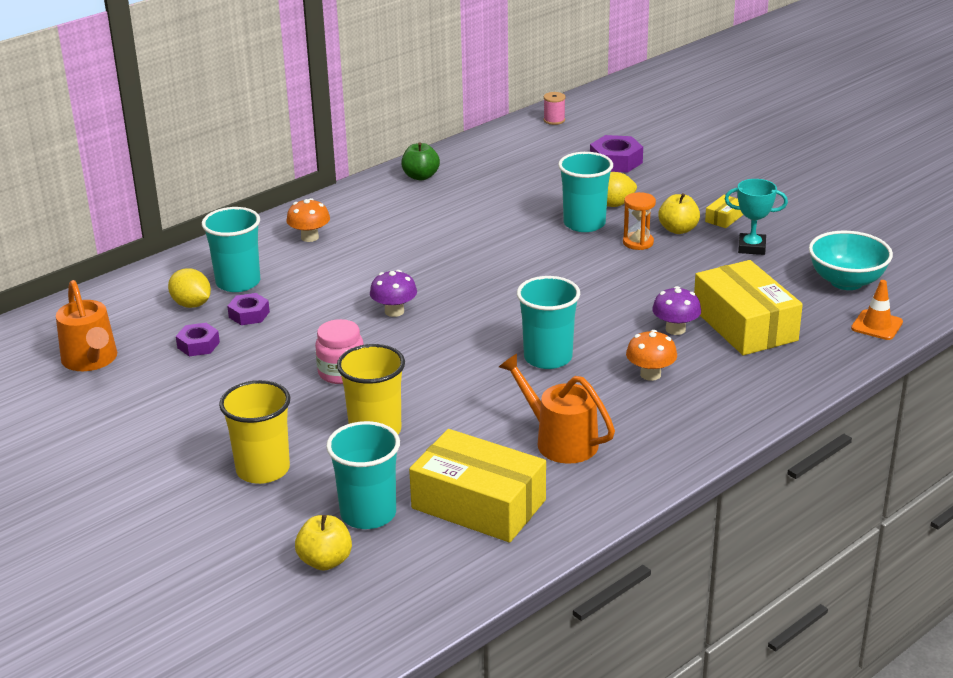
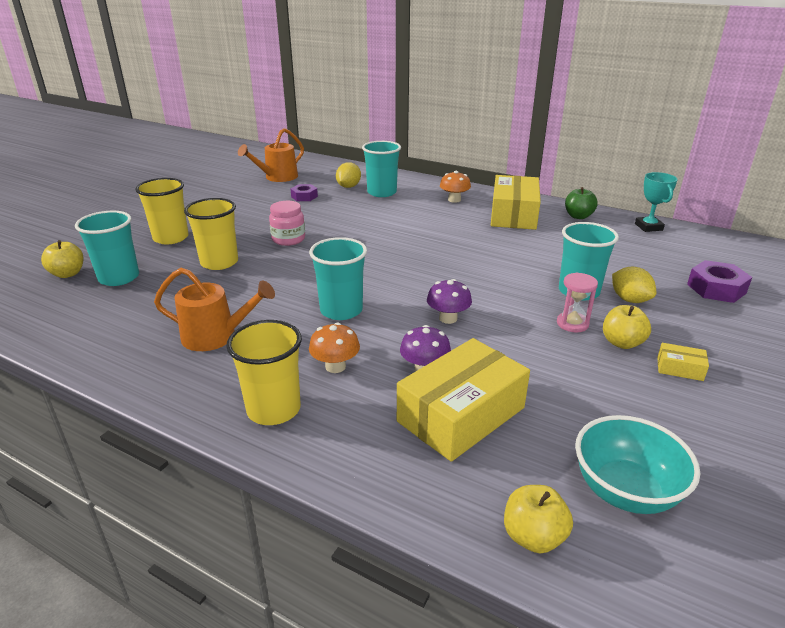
camera: 70 degrees right, 0 degrees up
purple nut [227,293,270,325] -> none
purple mushroom [370,270,417,317] -> purple mushroom moved to [427,279,472,324]
yellow box [409,429,546,542] -> yellow box moved to [491,175,541,230]
orange watering can [499,354,615,464] -> orange watering can turned 75 degrees clockwise [154,268,275,351]
pink spool [544,92,566,125] -> none
orange hourglass [623,192,656,250] -> pink hourglass [557,273,598,332]
turquoise trophy [725,179,788,255] -> turquoise trophy moved to [635,172,678,232]
orange traffic cone [851,280,903,340] -> yellow apple [504,485,573,553]
none -> yellow cup [226,320,302,425]

